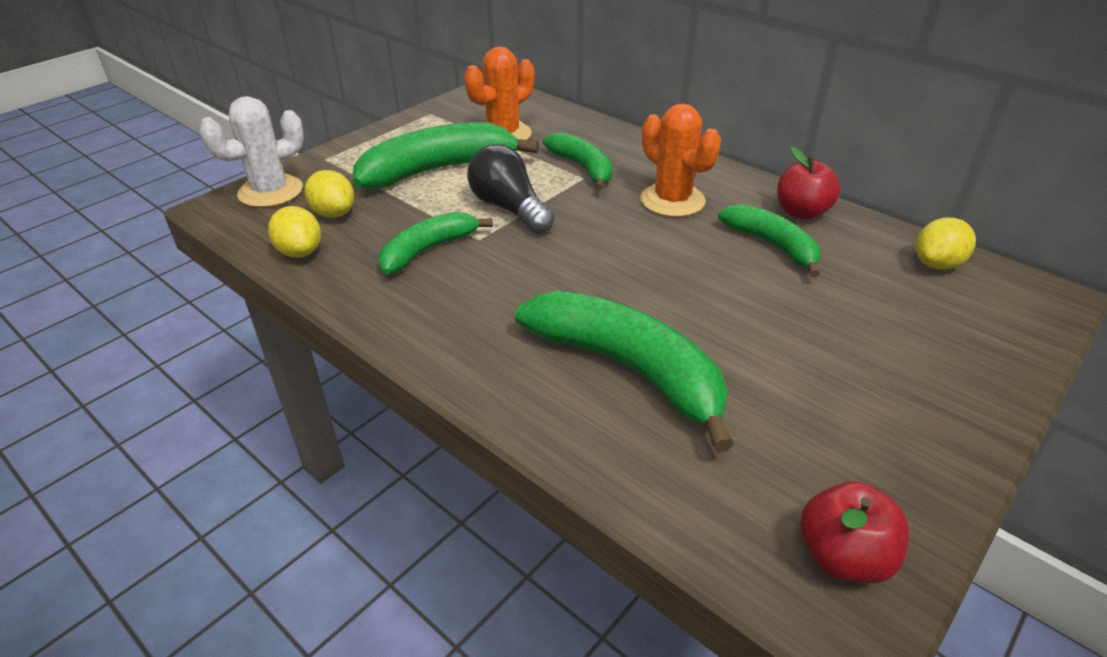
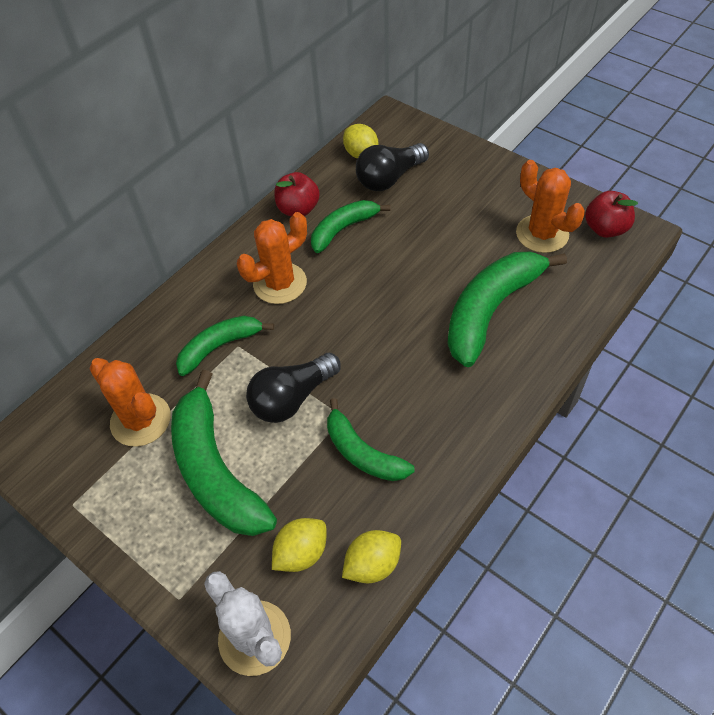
camera: 90 degrees left, 15 degrees up
none -> black light bulb [356,143,429,191]
none -> orange cactus [516,160,585,253]

